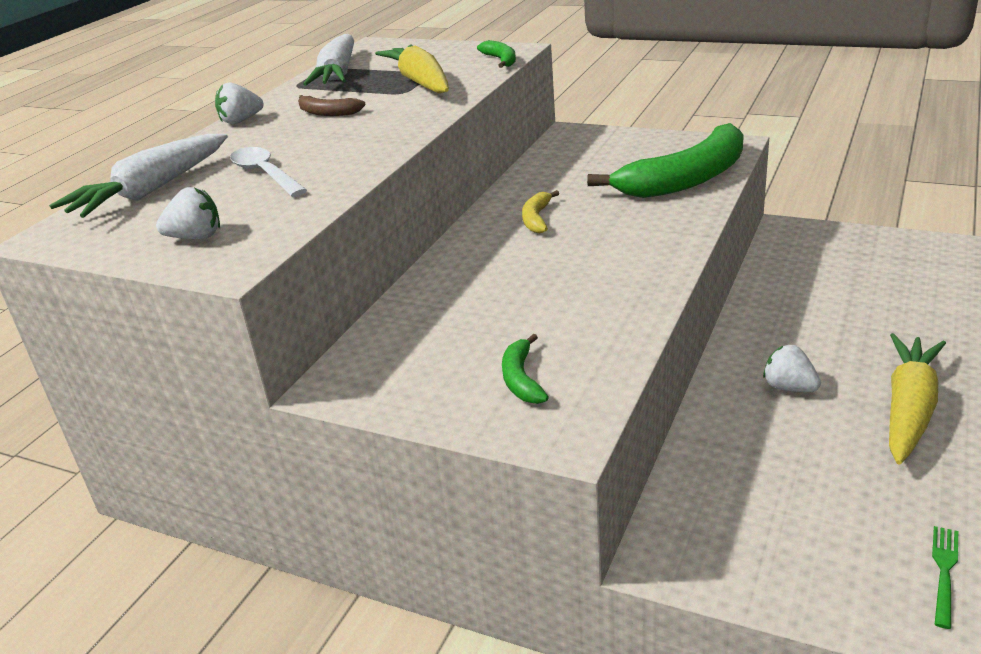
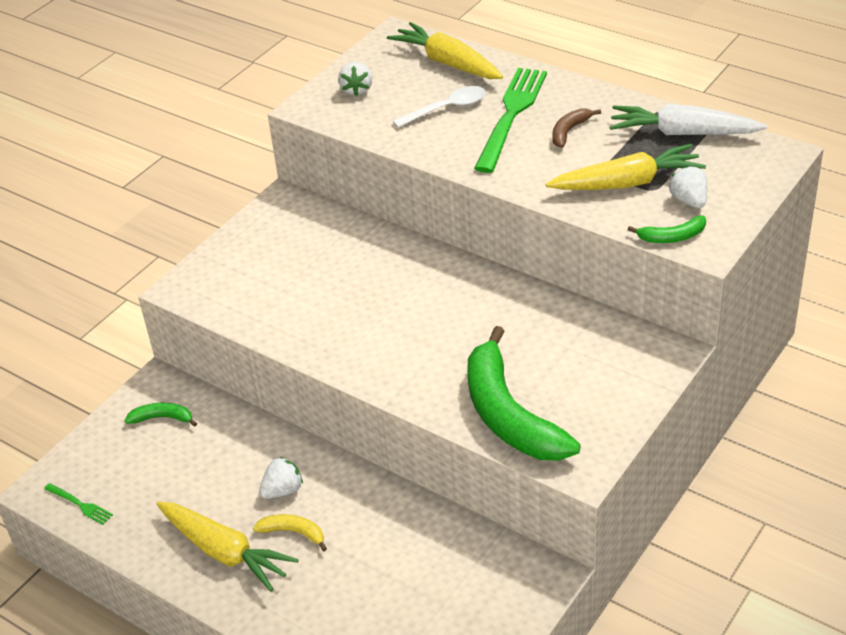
camera: 100 degrees right, 10 degrees up
white carrot [49,134,228,218] -> yellow carrot [387,22,503,79]
white strawberry [215,83,264,124] -> white strawberry moved to [669,166,707,208]
green banana [502,334,549,404] -> green banana moved to [125,403,197,427]
yellow banana [522,190,559,233] -> yellow banana moved to [253,514,327,551]
none -> green fork [474,68,547,173]

